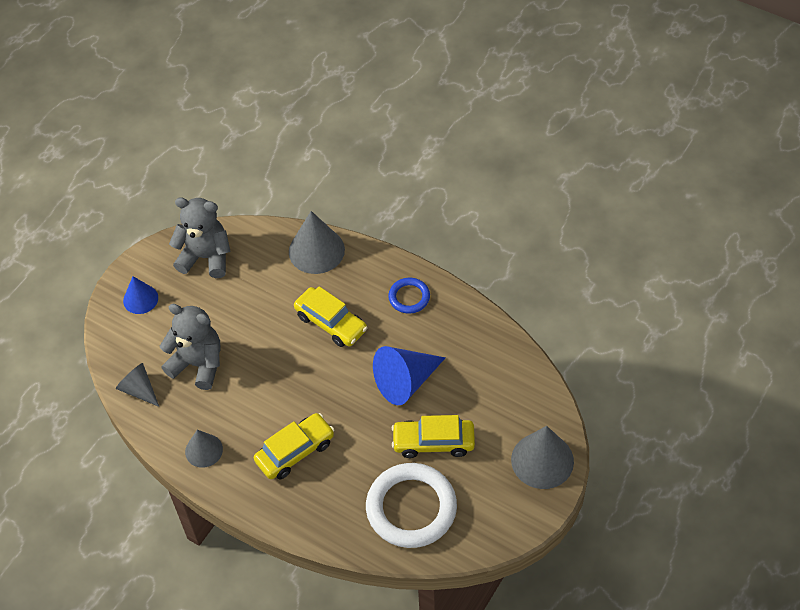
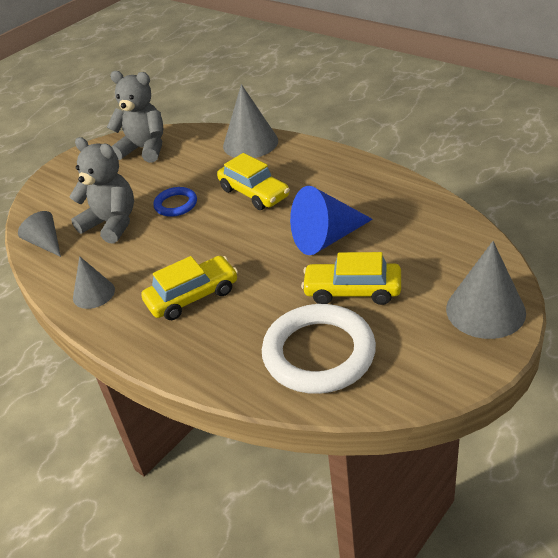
camera: 10 degrees right, 15 degrees down
blue cone [123,276,158,314] -> none
blue ring [388,278,430,314] -> blue ring moved to [153,187,197,217]

